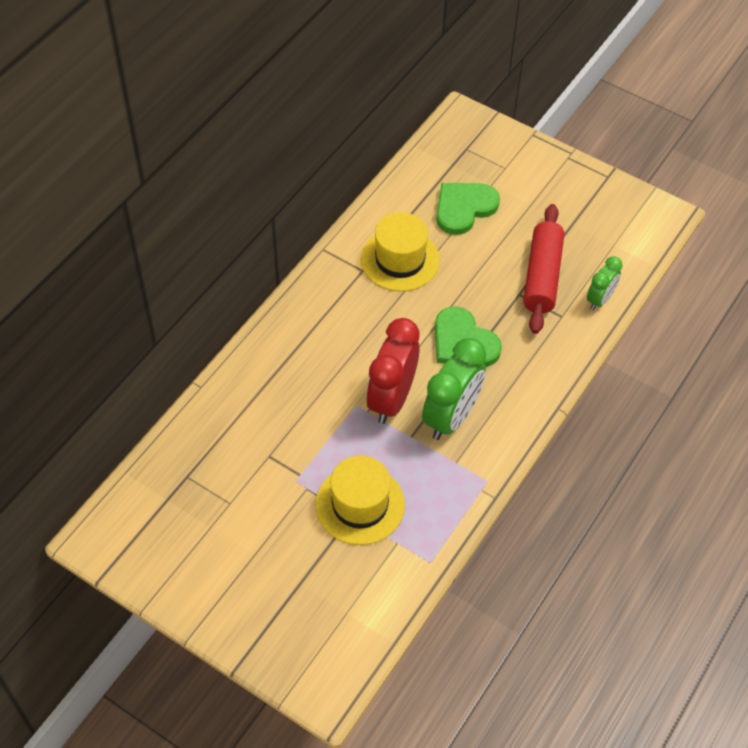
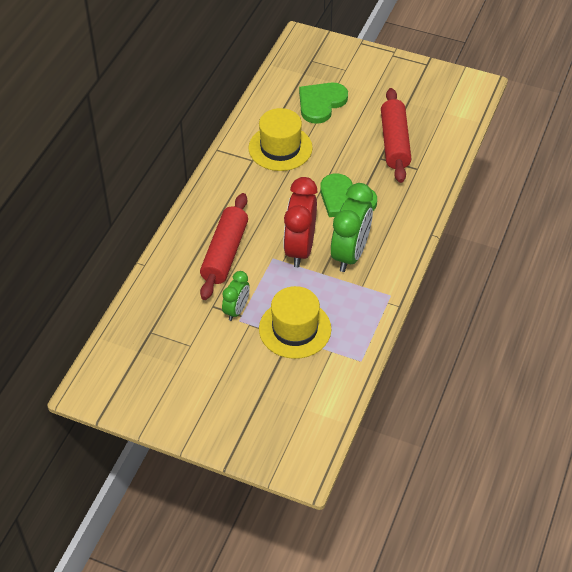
camera: 10 degrees left, 5 degrees down
green clock [587,256,623,310] -> green clock moved to [222,271,250,321]
none -> red rolling pin [200,193,248,300]

